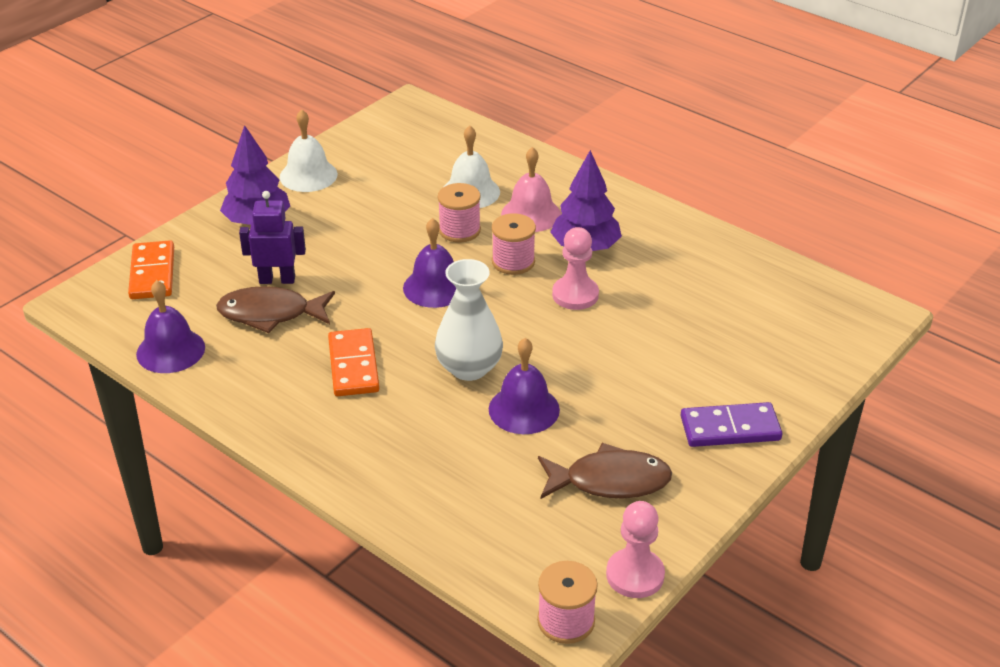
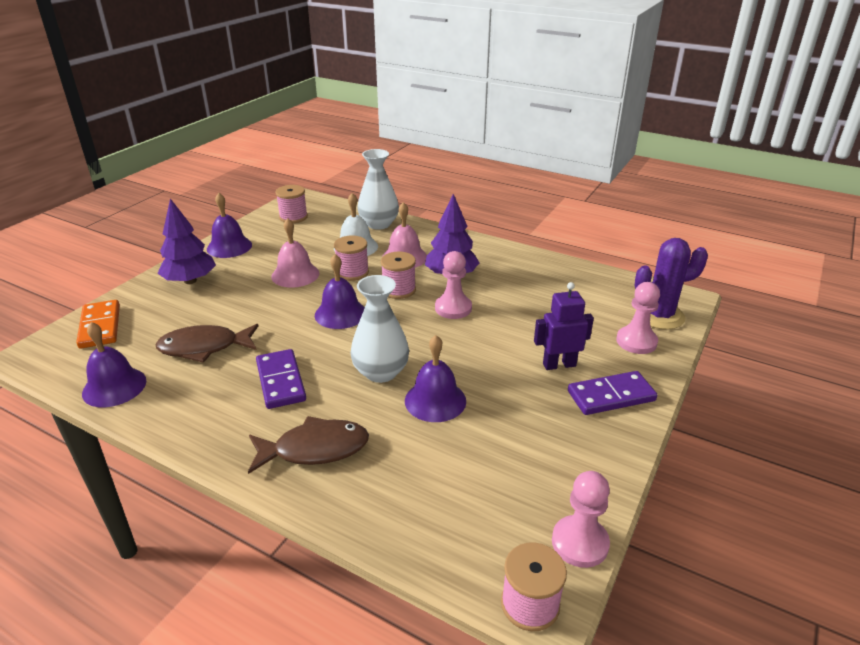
camera: 10 degrees left, 5 degrees down
purple robot [239,191,306,284] -> purple robot moved to [534,282,594,370]
white bell [280,109,338,192] -> purple bell [207,193,252,258]
orange domino [328,328,380,396] -> purple domino [256,349,306,409]
brown fish [538,443,672,499] -> brown fish moved to [248,416,369,474]
none -> pink bell [271,218,319,288]
none -> pink spool [275,185,308,223]
none -> white vase [357,149,399,230]
none -> pink pawn [616,282,660,354]
none -> purple cactus [634,238,708,330]

